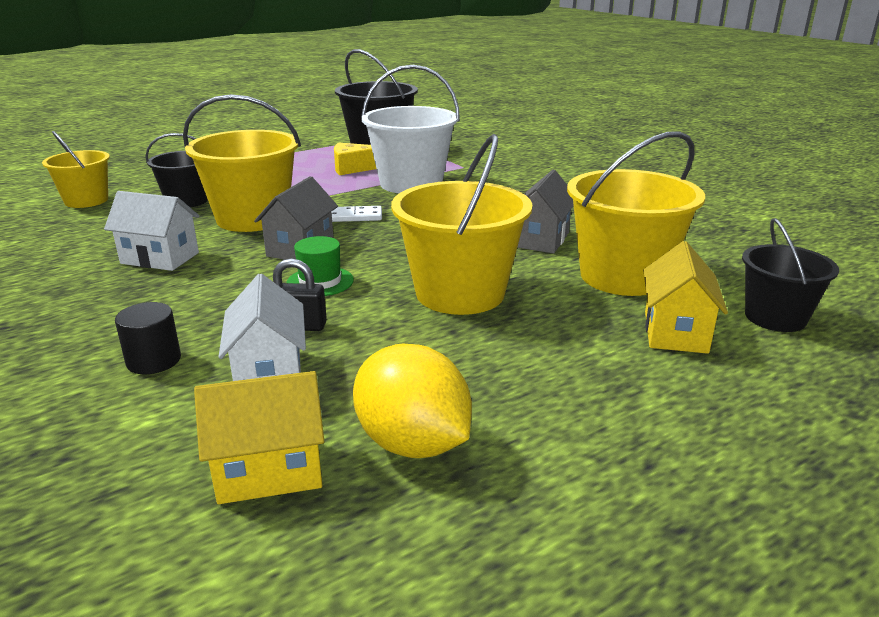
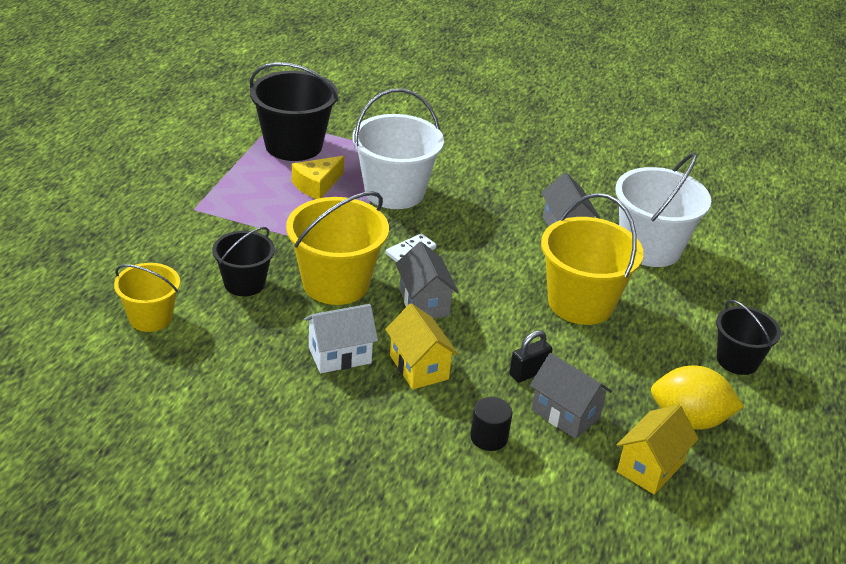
camera: 40 degrees left, 10 degrees up
white house [218,274,306,381] -> grey house [530,353,612,439]
green hat [286,236,354,296] -> none
yellow bucket [567,131,705,296] -> white bucket [615,153,711,267]
yellow house [643,241,728,354] -> yellow house moved to [385,303,458,389]
black bucket [742,218,839,332] -> black bucket moved to [716,299,781,375]

